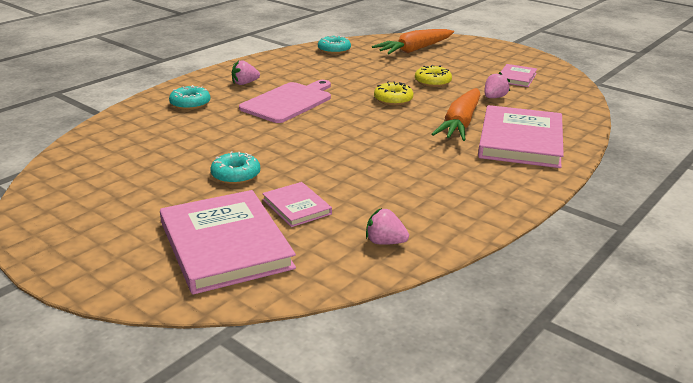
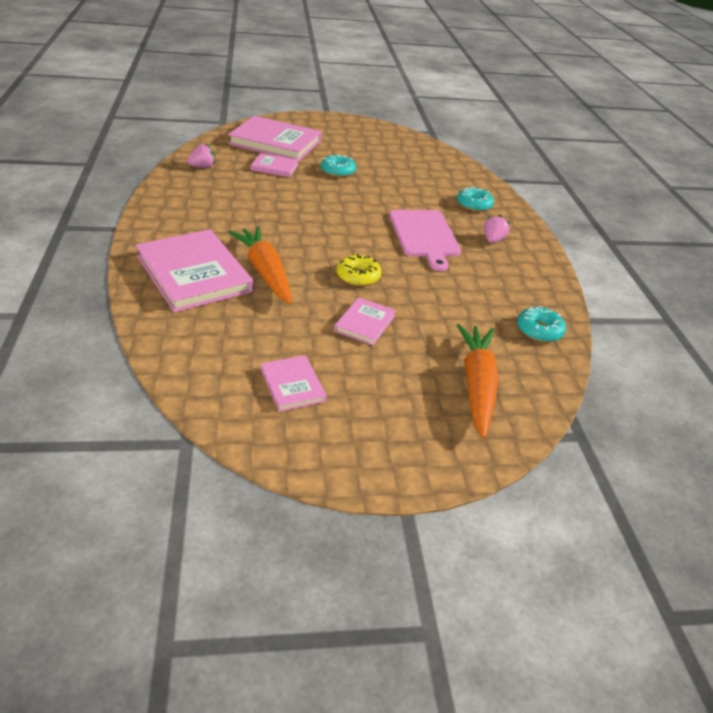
camera: 130 degrees right, 10 degrees up
yellow donut [415,65,452,87] -> pink book [334,297,396,345]
pink strawberry [484,72,510,98] -> none

